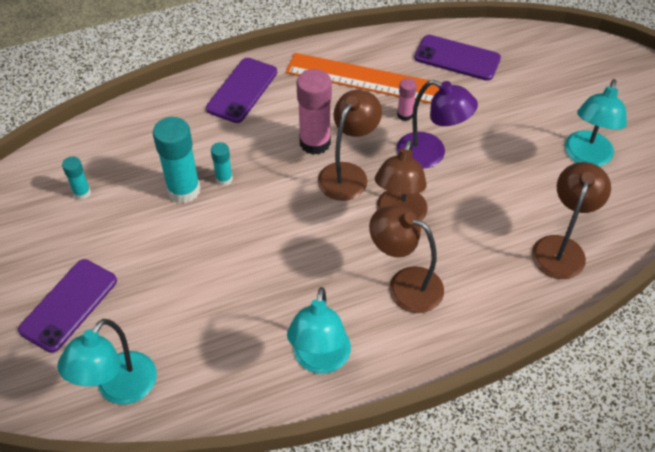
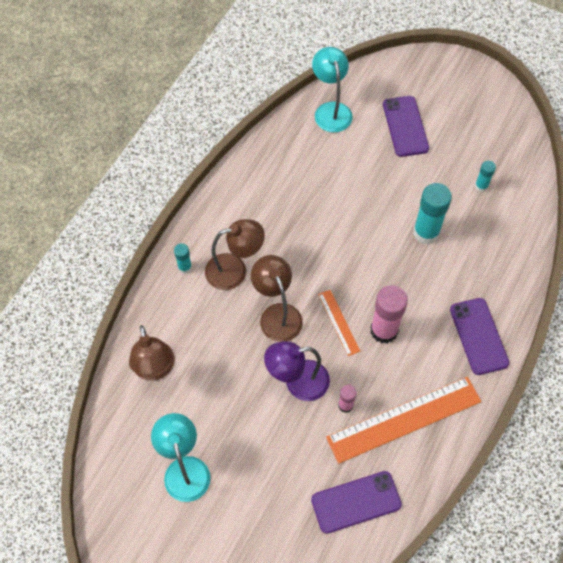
camera: 140 degrees right, 10 degrees up
turquoise glue stick [211,142,233,186] -> turquoise glue stick moved to [174,243,192,274]
turquoise lamp [287,287,351,374] -> none
brown lamp [318,90,382,201] -> orange ruler [318,290,360,356]

